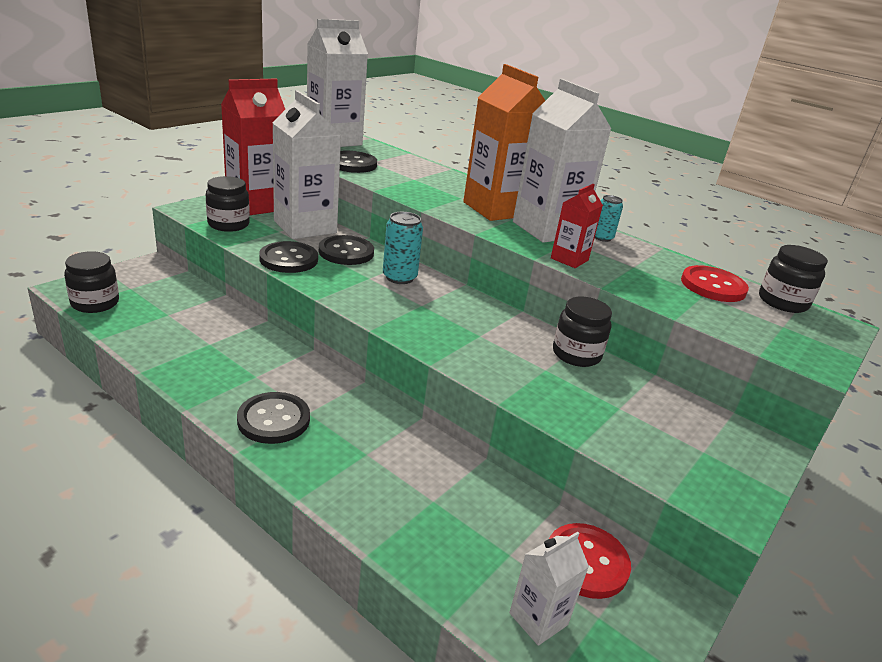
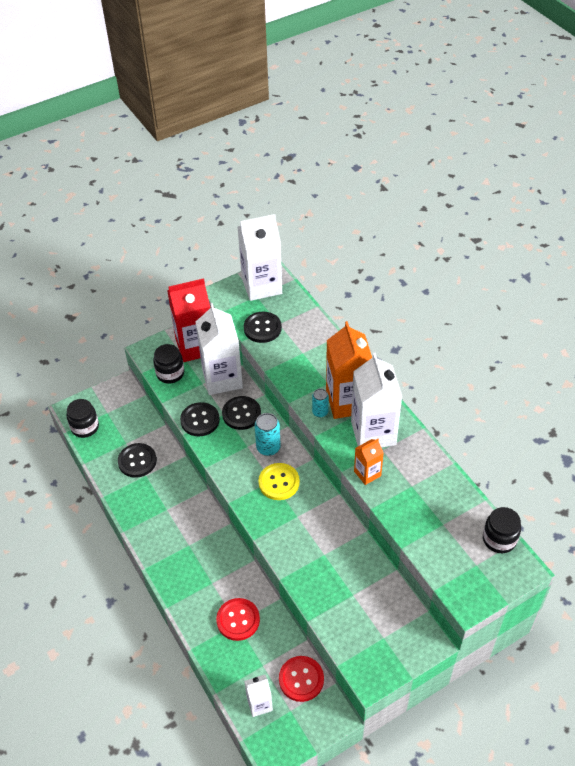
camera: 25 degrees right, 20 degrees up
black button [237,392,310,444] -> black button moved to [118,443,157,478]
red carton [551,184,603,268] -> orange carton [354,439,383,485]
black jar [553,297,612,367] -> none
turquoise can [595,195,623,242] -> turquoise can moved to [312,389,329,417]
red button [681,265,749,302] -> red button moved to [216,598,260,641]
none -> yellow button [258,463,300,500]

